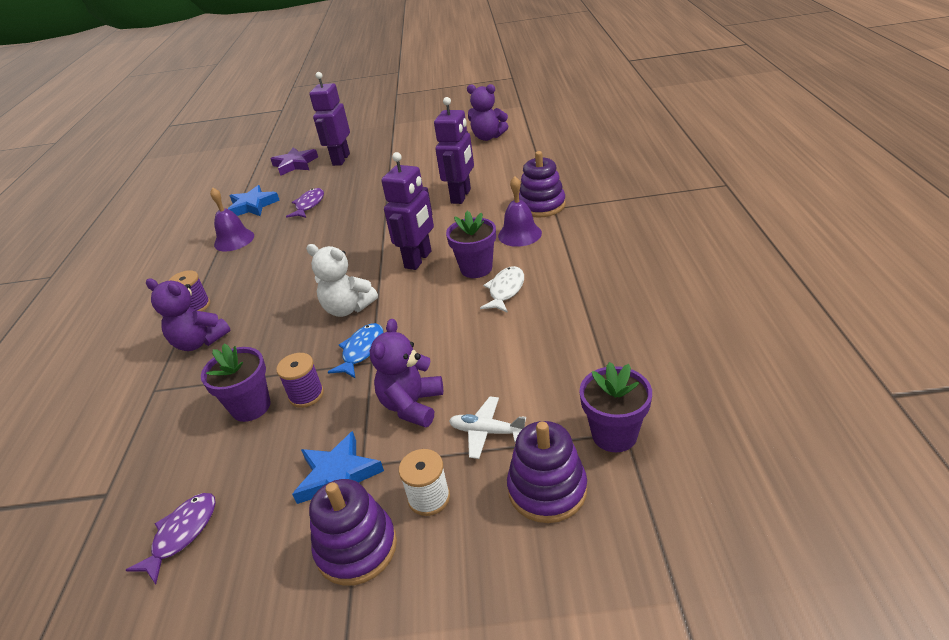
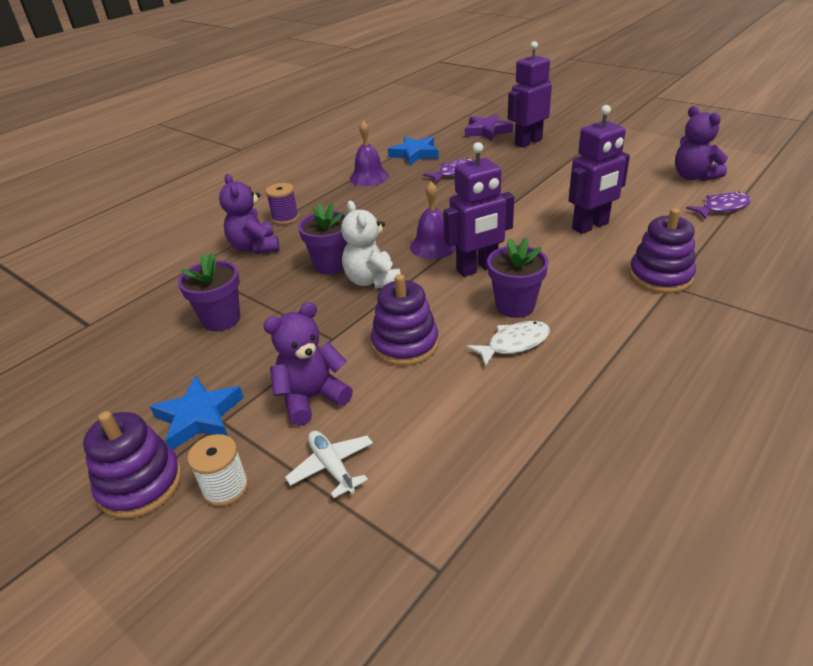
camera: 40 degrees right, 0 degrees up
purple fish [126,493,216,584] -> purple fish moved to [686,192,751,219]
purple spool [276,353,324,408] -> none
blue fish [328,323,383,378] -> none
purple bell [498,176,542,247] -> purple bell moved to [410,181,456,259]
purple stacking toy [507,421,587,523] -> purple stacking toy moved to [371,274,439,366]
purple flower pot [579,362,652,452] -> purple flower pot moved to [298,203,348,275]

